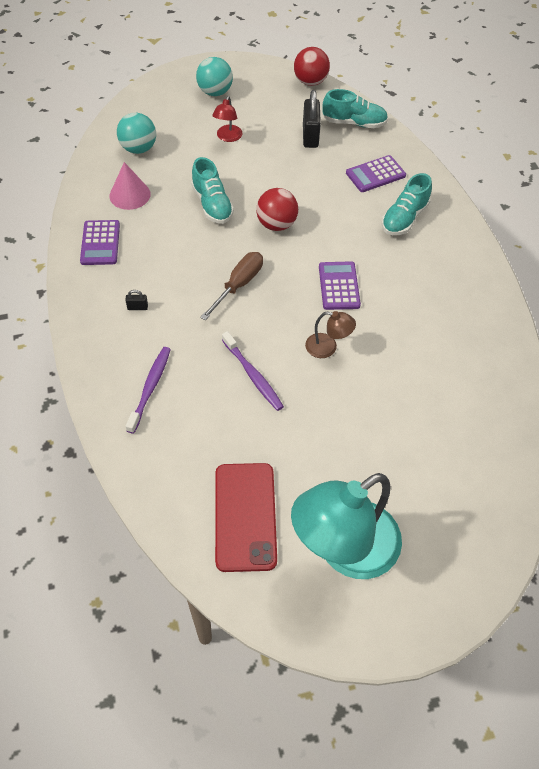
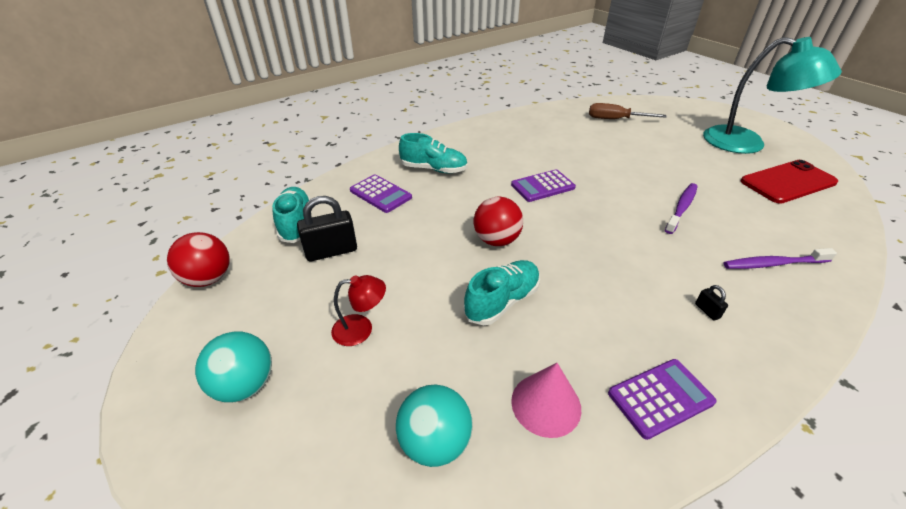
camera: 110 degrees left, 15 degrees down
brown screwdriver [200,252,263,320] -> brown screwdriver moved to [589,103,667,119]
brown lamp [305,311,356,358] -> none

